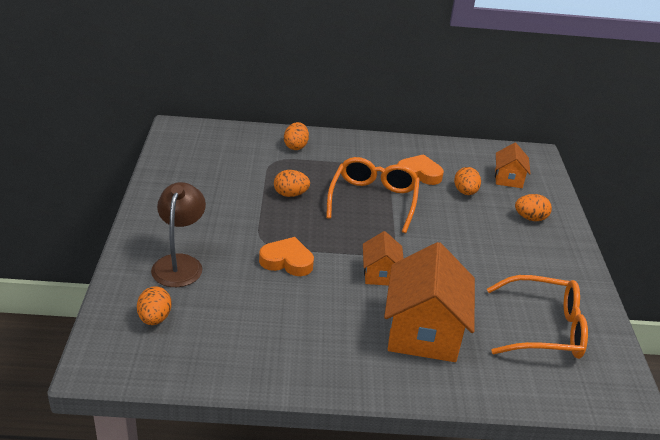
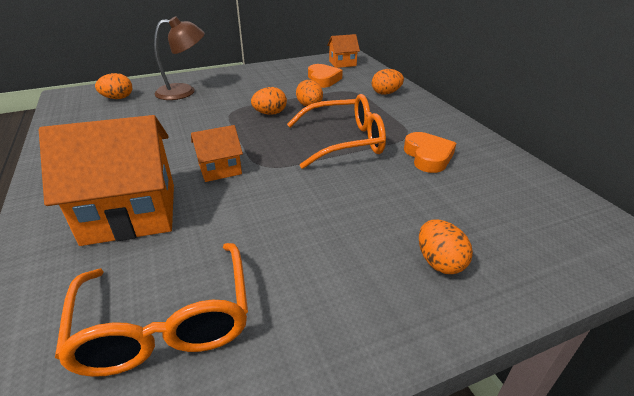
camera: 70 degrees right, 0 degrees up
orange heart [259,237,314,276] -> orange heart moved to [308,64,343,88]
orange egg [454,167,481,195] -> orange egg moved to [251,87,287,115]
orange house [495,143,531,188] -> orange house moved to [327,34,360,68]

